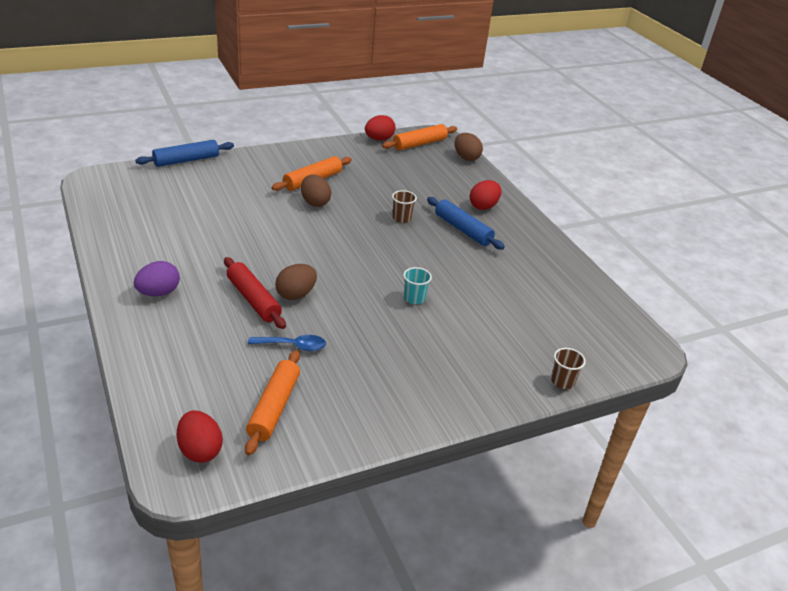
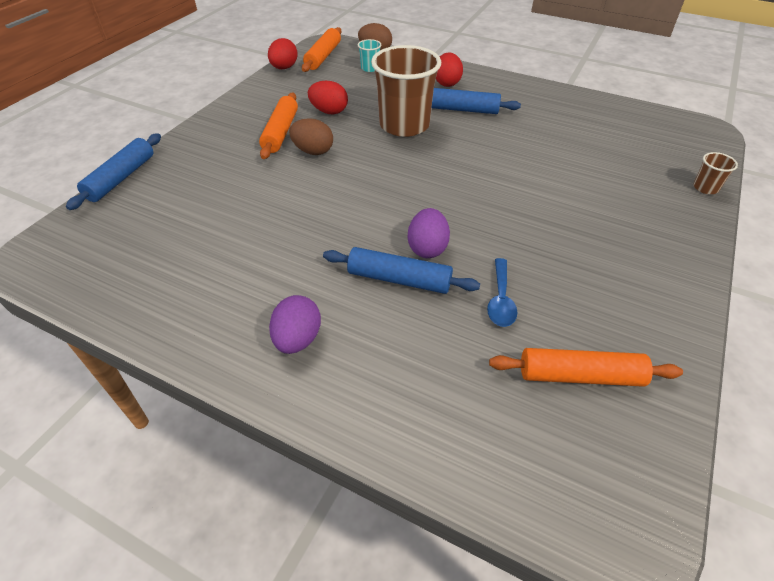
camera: 35 degrees left, 10 degrees up
red egg [177,410,223,463] -> red egg moved to [308,81,348,114]
red rolling pin [224,257,286,329] -> blue rolling pin [323,247,480,294]
orange rolling pin [245,350,300,455] -> orange rolling pin turned 60 degrees counterclockwise [489,348,683,387]
blue spoon [248,335,326,351] -> blue spoon turned 135 degrees clockwise [487,258,517,327]
brown egg [275,264,317,300] -> purple egg [408,208,450,258]
brown cup [392,190,417,223] -> brown cup [371,45,441,137], size x2.38
turquoise cup [403,267,432,304] -> turquoise cup moved to [358,39,381,72]

